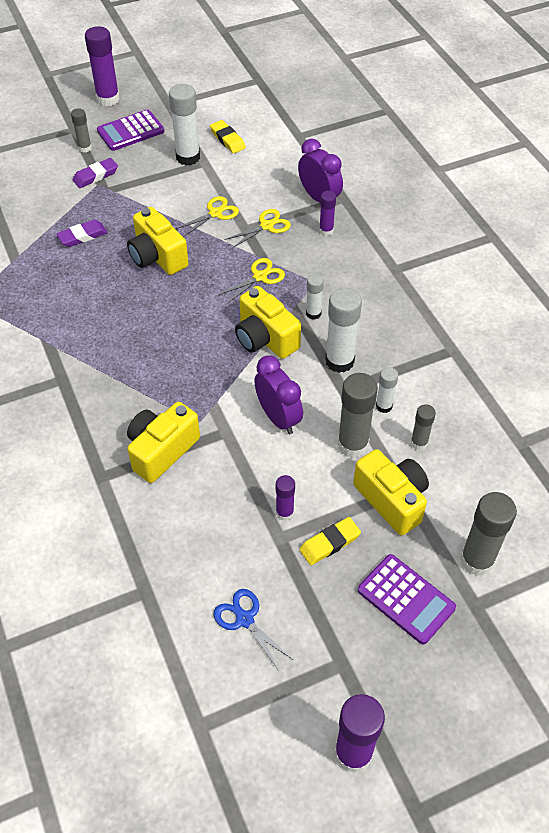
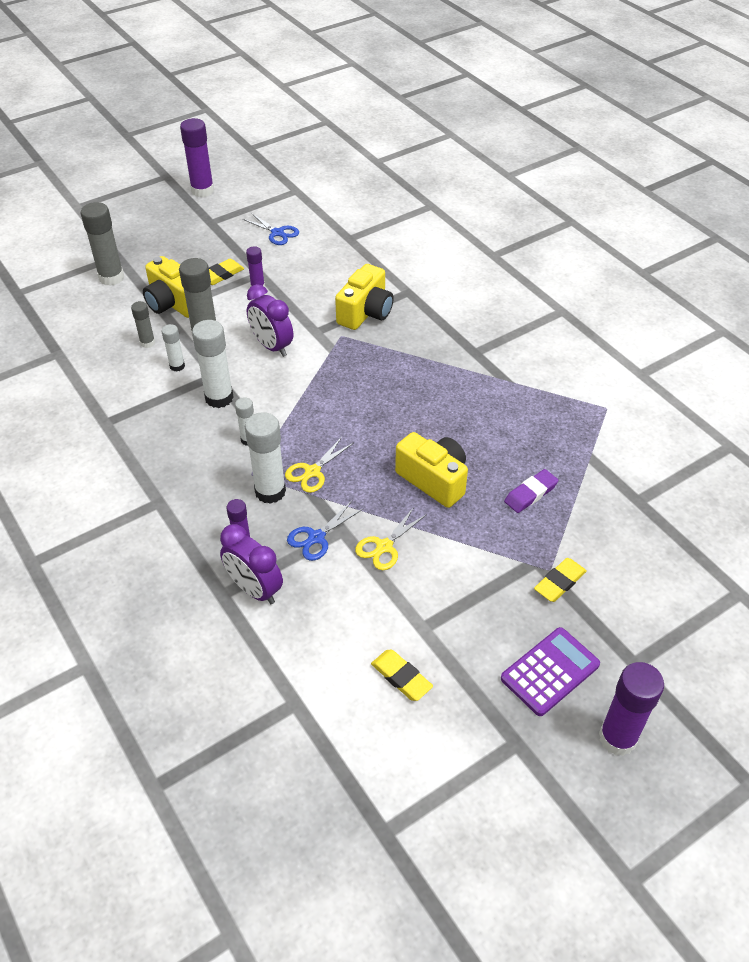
camera: 170 degrees right, 5 degrees down
grey glue stick [71,108,92,153] -> none
purple eraser [72,158,118,188] -> yellow eraser [534,558,587,602]
white glue stick [169,84,200,166] -> white glue stick moved to [245,412,286,504]
yellow scissors [224,209,291,248] -> blue scissors [287,501,363,561]
yellow camera [235,286,301,359] -> none
purple calculator [358,554,456,645] -> none

